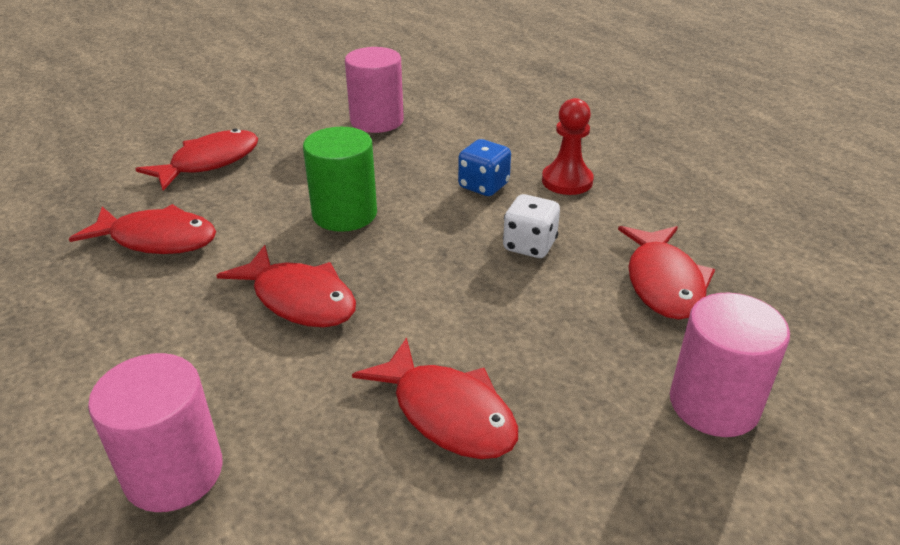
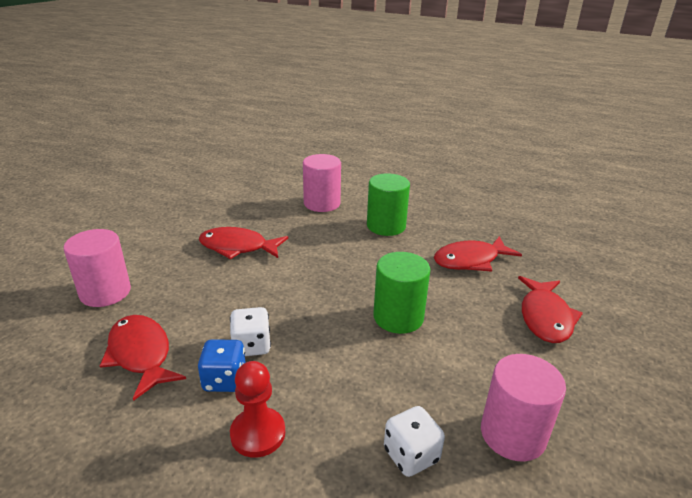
camera: 145 degrees right, 5 degrees down
red fish [216,245,356,327] -> none
blue dice [458,139,511,196] -> blue dice moved to [198,339,246,392]
none -> green cylinder [367,173,410,236]
none -> white dice [384,406,445,477]

